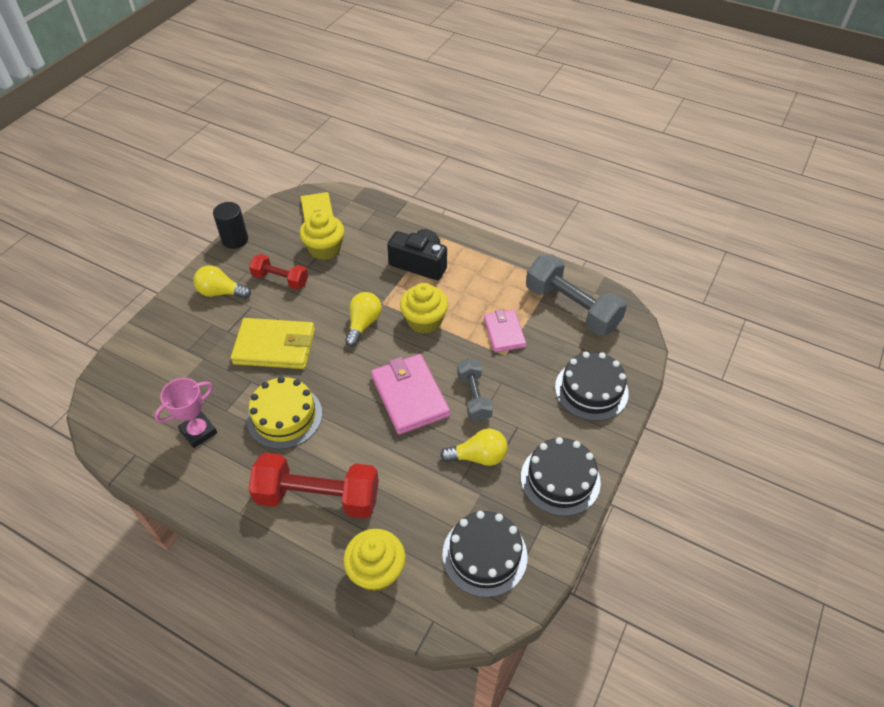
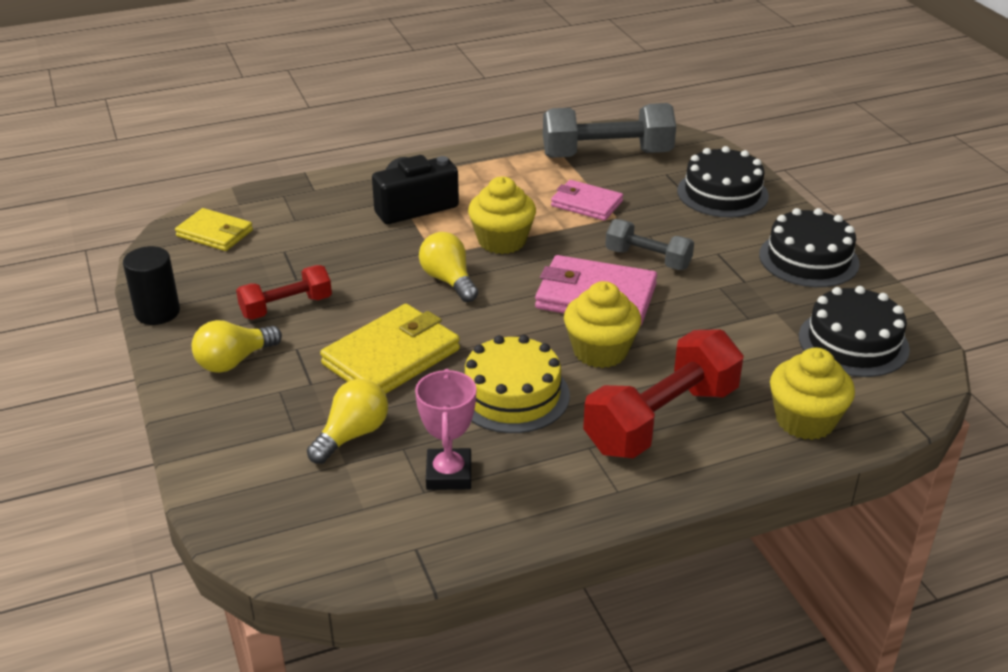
camera: 50 degrees left, 15 degrees down
yellow cupcake [300,211,344,260] -> yellow cupcake moved to [564,281,641,368]
yellow light bulb [440,429,508,466] -> yellow light bulb moved to [307,379,388,464]

